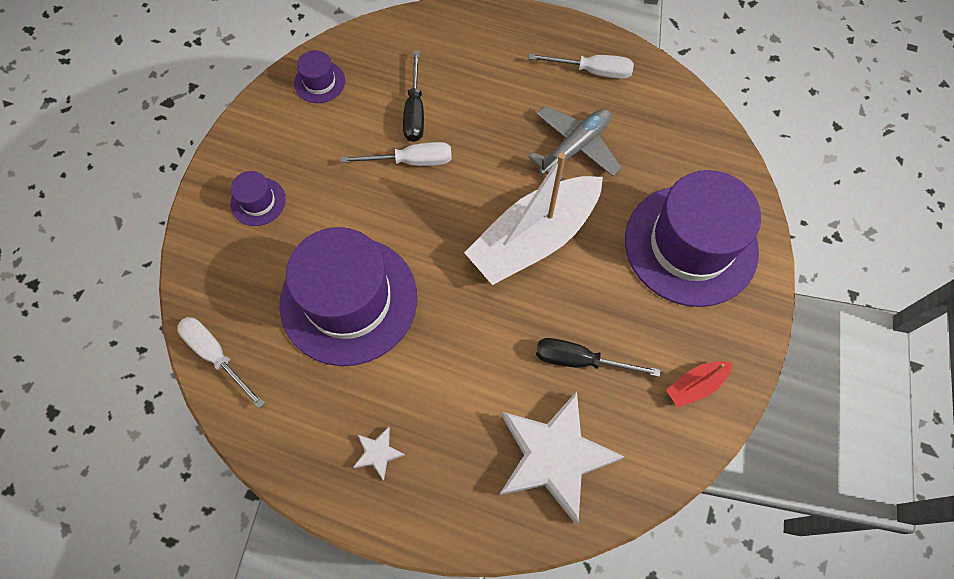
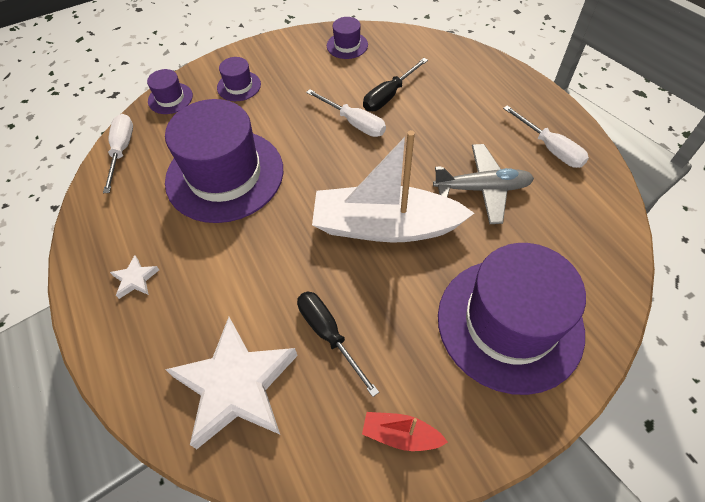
camera: 45 degrees right, 10 degrees down
none -> purple hat [147,69,193,114]

